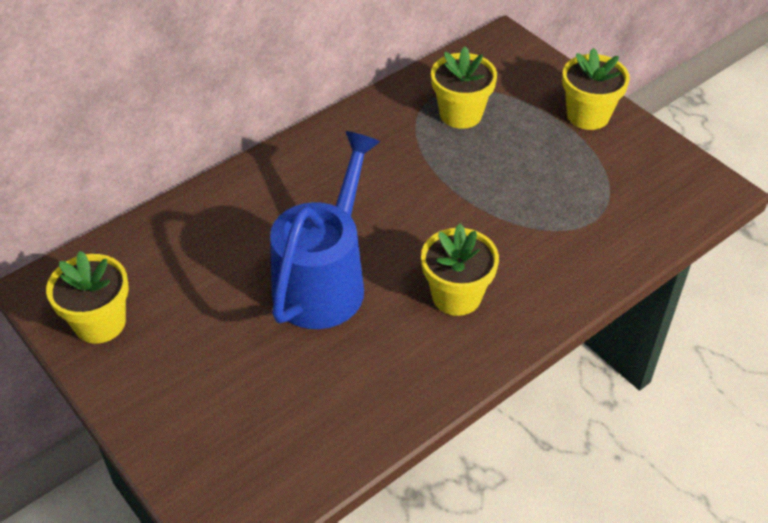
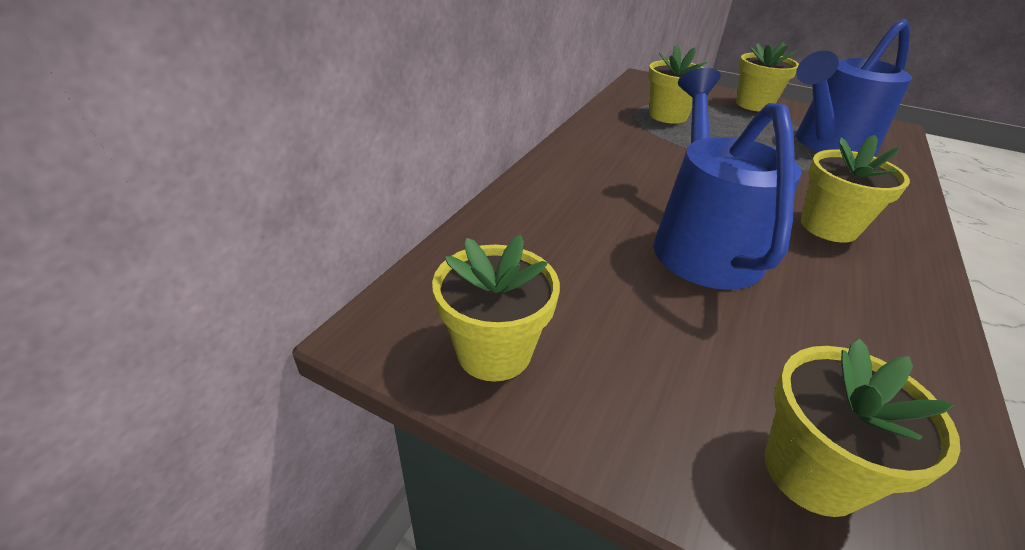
camera: 25 degrees left, 10 degrees down
none -> yellow flower pot [765,339,961,517]
none -> blue watering can [796,19,912,157]

